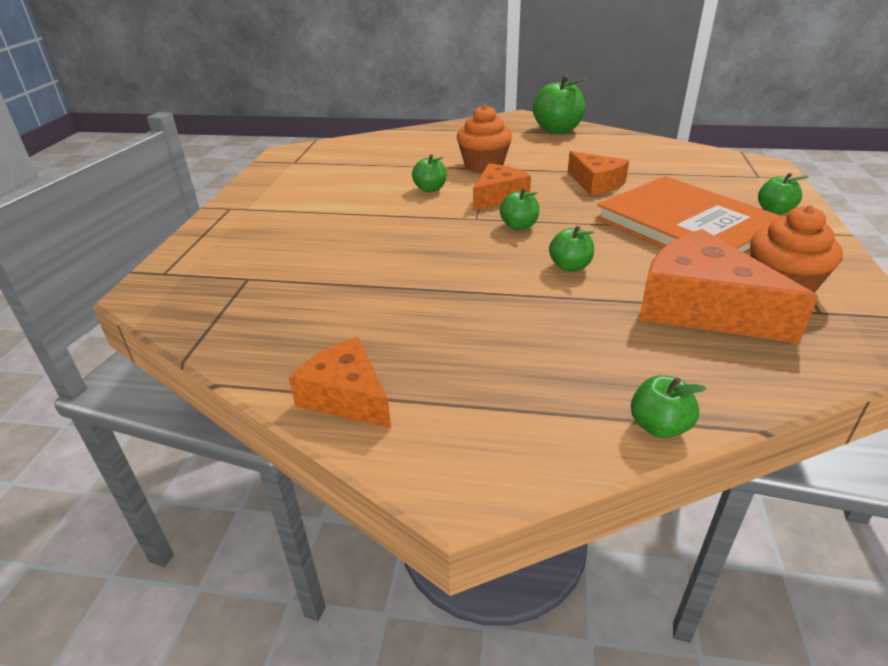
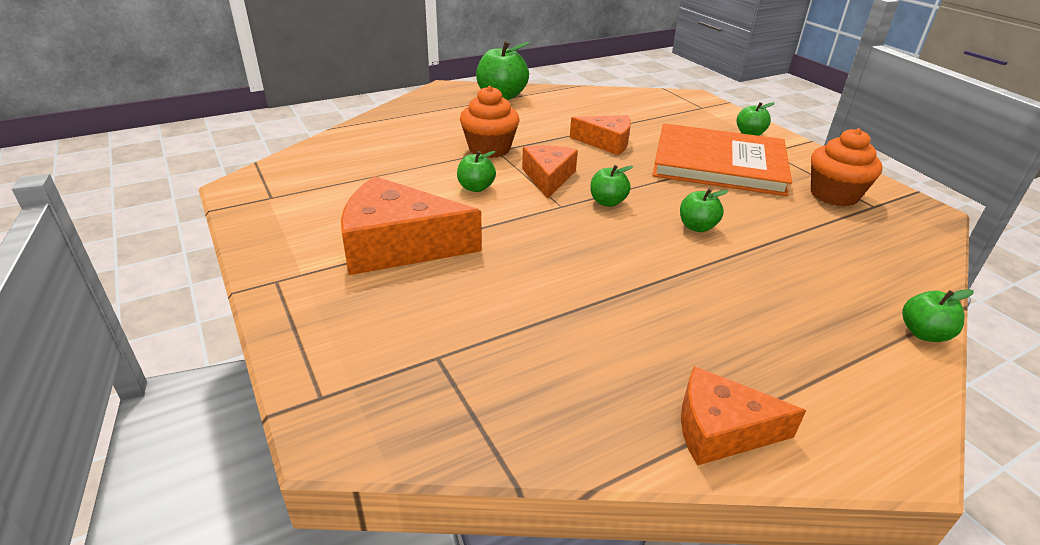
camera: 40 degrees left, 0 degrees up
orange cheese [639,229,819,344] -> orange cheese moved to [341,176,482,275]

